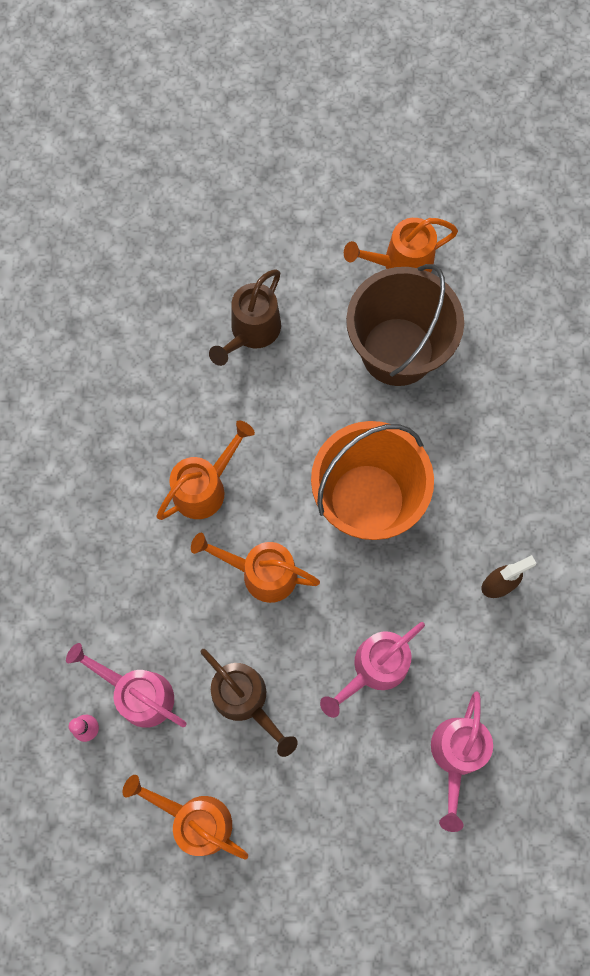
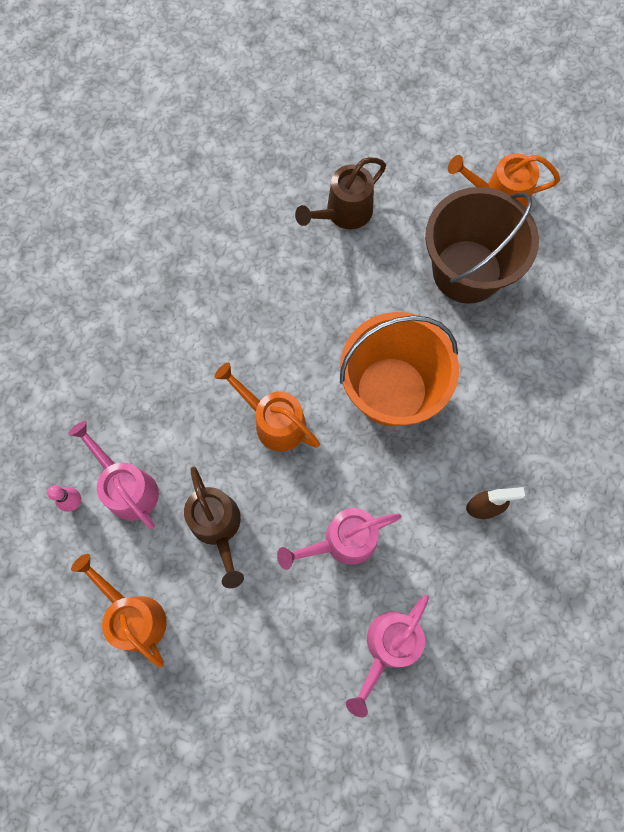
camera: 20 degrees right, 0 degrees up
orange watering can [156,420,255,520] -> none

